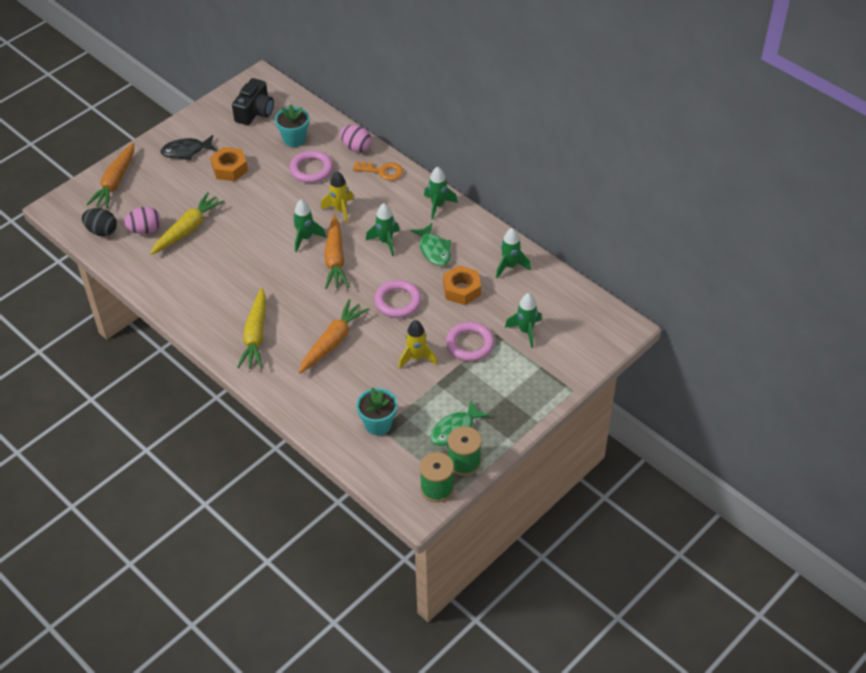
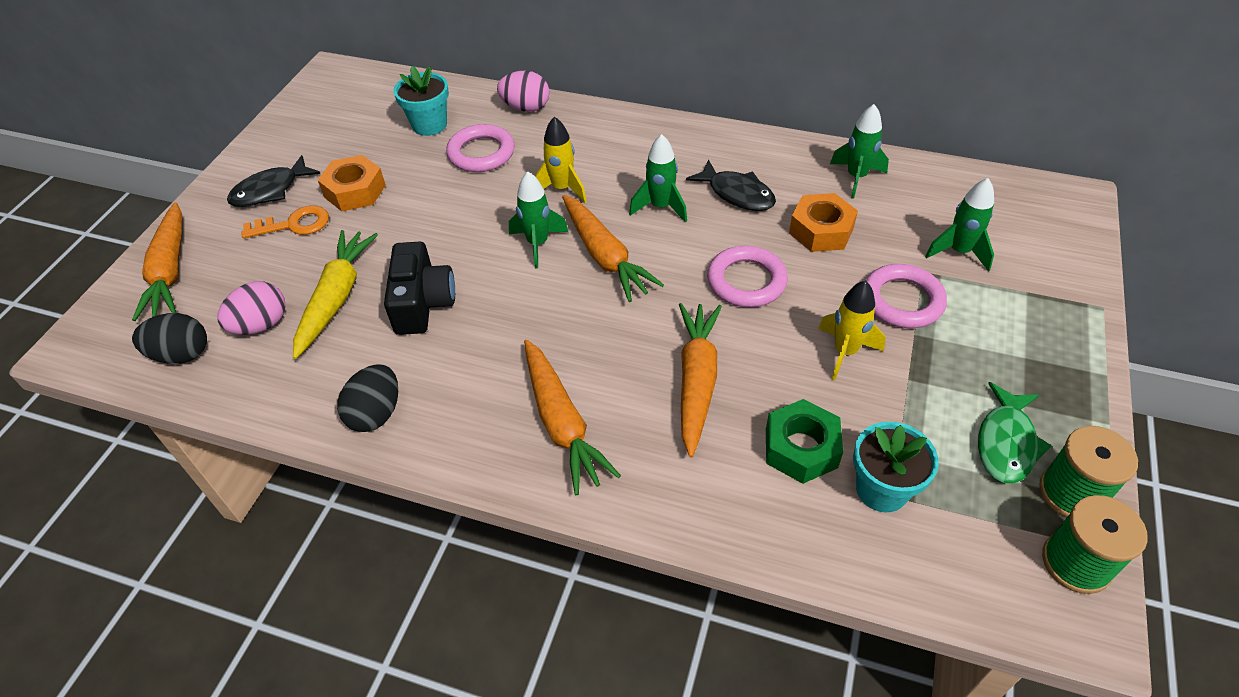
camera: 25 degrees left, 0 degrees up
black camera [232,78,274,125] -> black camera moved to [384,241,455,335]
yellow carrot [237,288,266,369] -> orange carrot [524,340,621,495]
orange key [353,161,403,180] -> orange key moved to [241,206,329,239]
green fish [410,223,451,266] -> black fish [686,160,776,211]
green rocket [424,167,458,220] -> none
none -> black egg [337,364,398,432]
none -> green nut [766,399,843,484]

